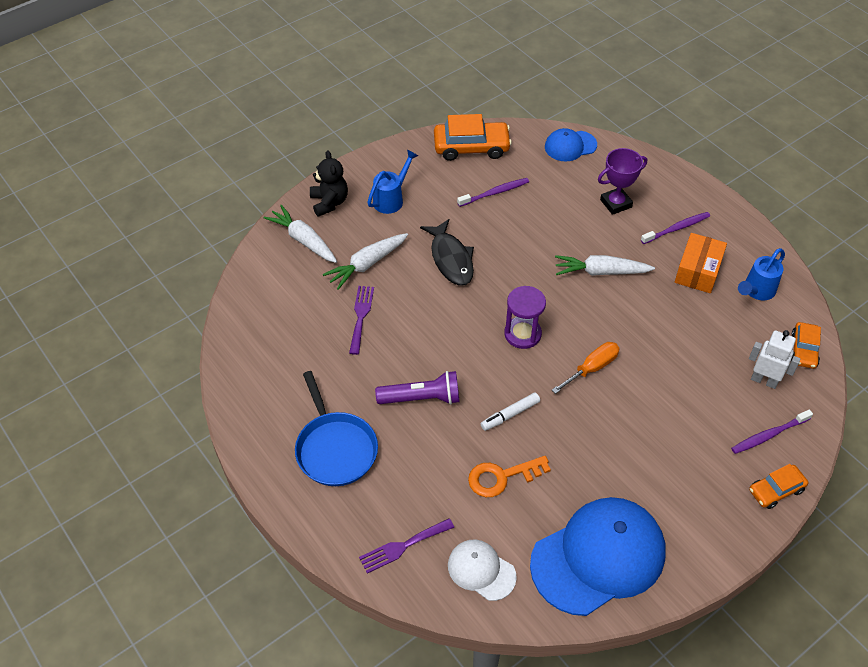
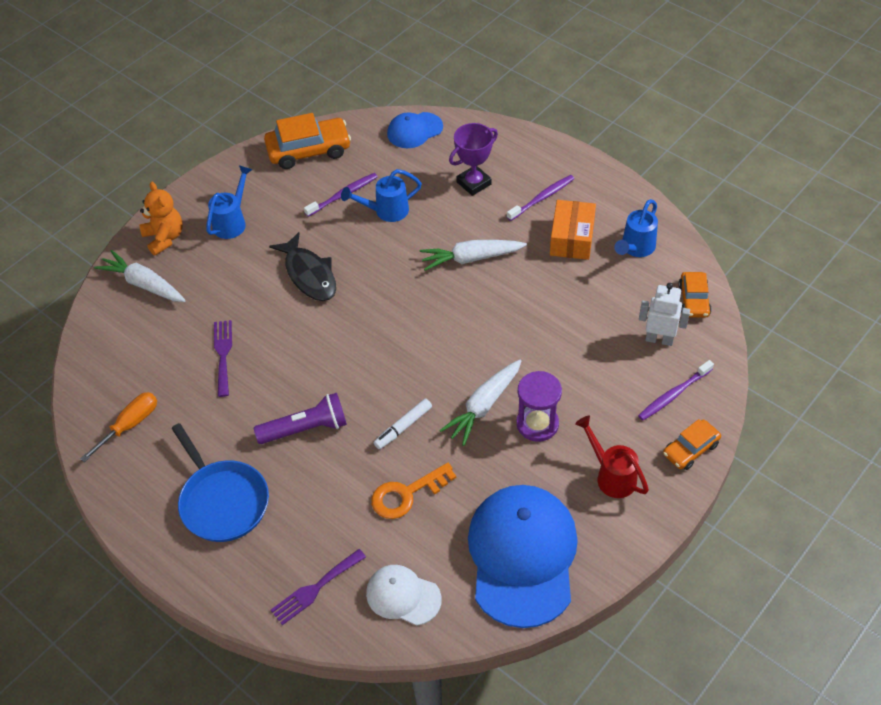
camera: 10 degrees left, 0 degrees up
black teddy bear [310,150,348,217] -> orange teddy bear [140,182,183,256]
white carrot [323,233,408,290] -> white carrot moved to [440,360,521,446]
purple hourglass [504,286,546,349] -> purple hourglass moved to [516,371,562,442]
blue cap [530,497,666,616] -> blue cap turned 45 degrees counterclockwise [468,485,578,628]
orange screwdriver [552,342,620,394] -> orange screwdriver moved to [80,392,157,462]
none -> blue watering can [341,169,422,222]
none -> red watering can [575,416,649,498]

